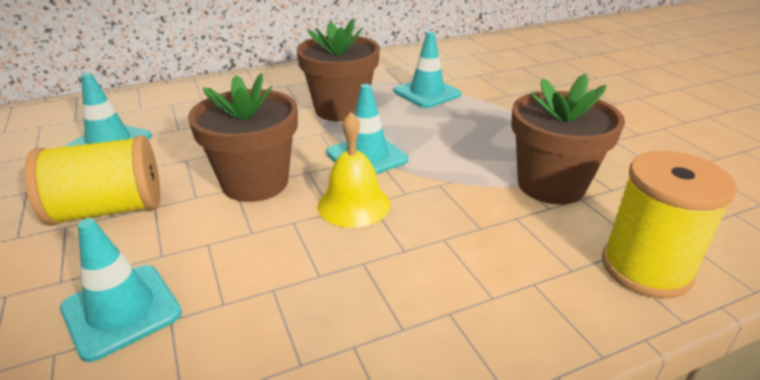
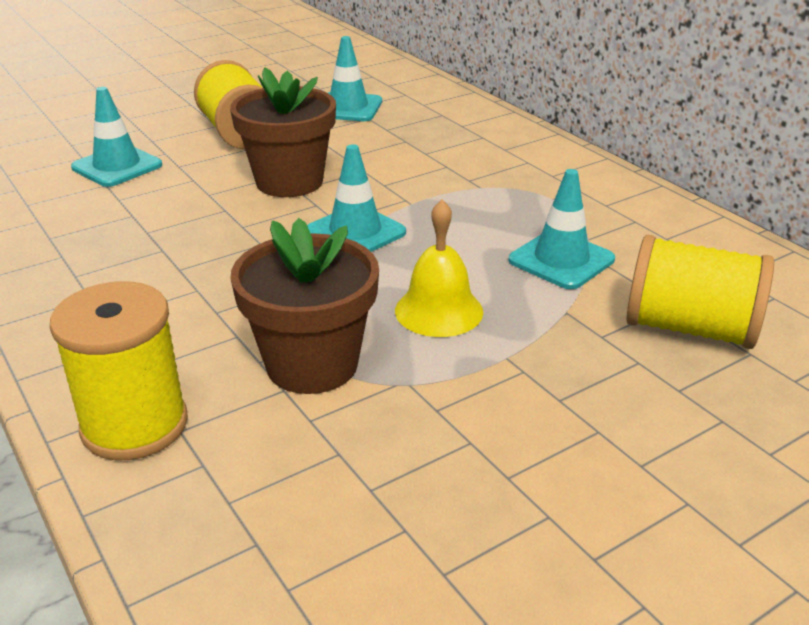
camera: 80 degrees right, 0 degrees up
brown flower pot [296,18,380,122] -> none
yellow bell [318,112,390,228] -> yellow bell moved to [395,200,483,337]
none -> yellow spool [626,235,774,349]

